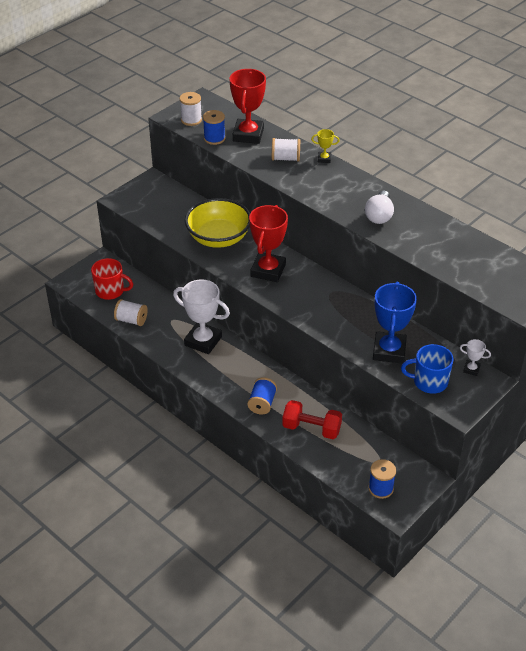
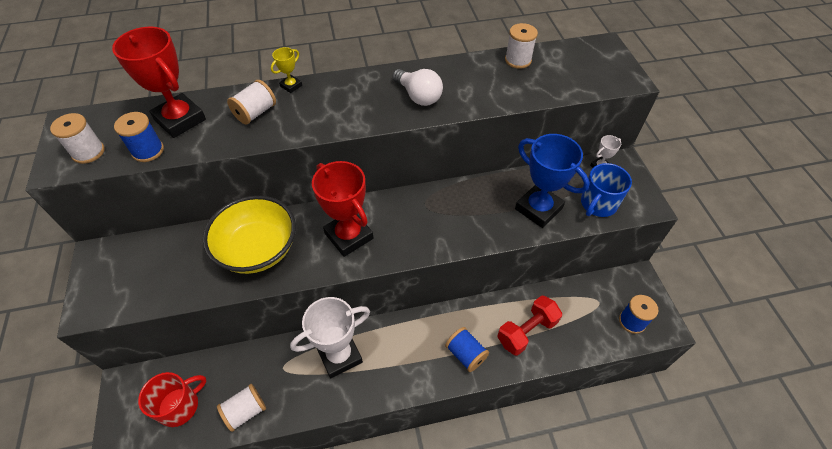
camera: 55 degrees left, 10 degrees up
none -> white spool [505,23,538,69]

